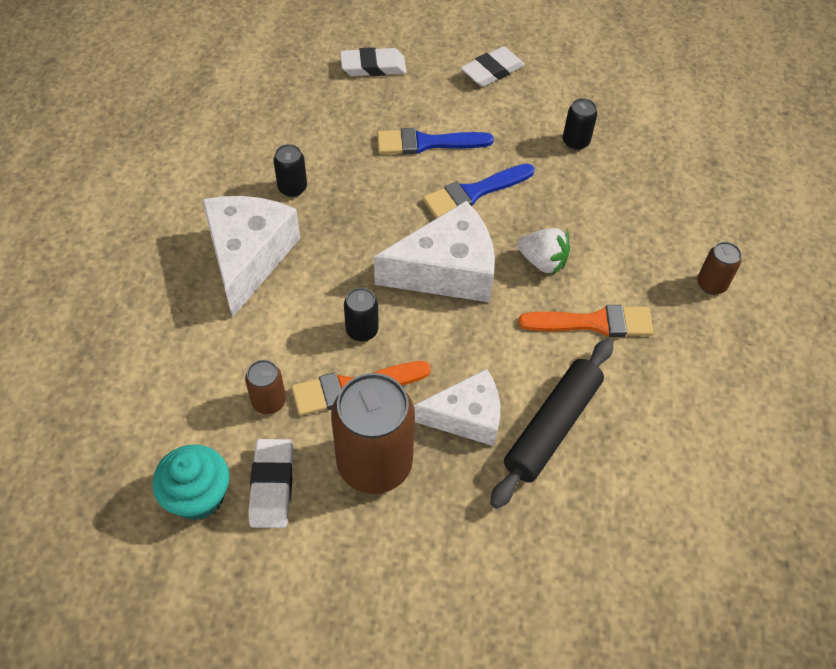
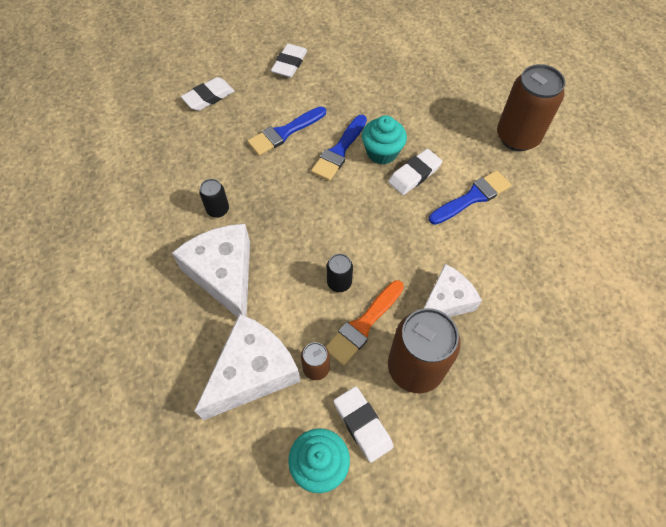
camera: 30 degrees left, 5 degrees up
white cheese [374,201,495,303] -> white cheese moved to [194,314,301,420]
black rolling pin [490,338,613,509] -> none
white strawberry [517,228,570,276] -> white eraser [388,149,442,195]
orange brush [518,305,654,337] -> blue brush [429,170,511,225]
black can [563,98,597,150] -> none
brown can [697,242,742,295] -> brown can [497,64,565,151], size x2.10
none -> turquoise cupcake [362,115,407,165]

